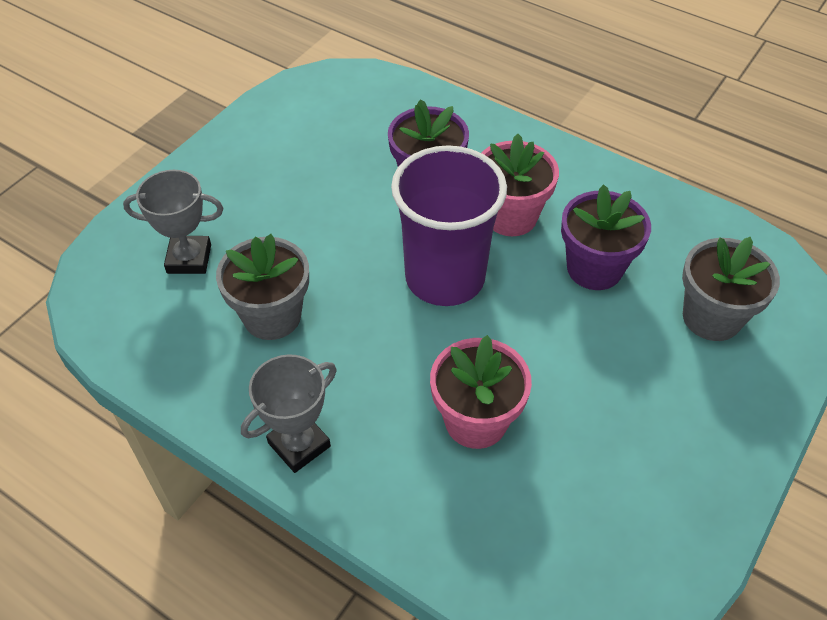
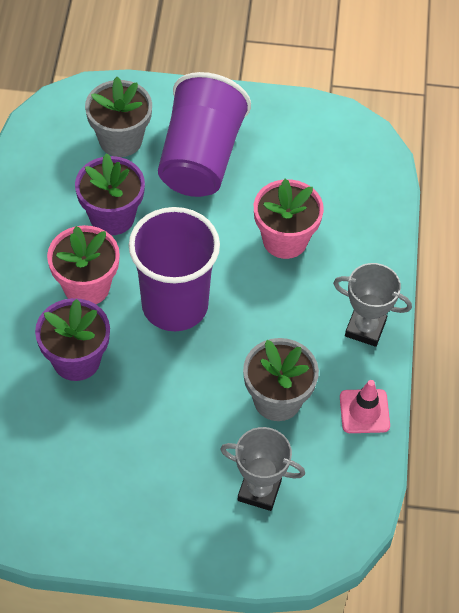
camera: 120 degrees left, 5 degrees up
grey trophy [123,170,223,274] -> grey trophy turned 45 degrees counterclockwise [220,427,305,511]
none -> purple cup [158,72,251,197]
none -> pink traffic cone [340,380,390,433]

